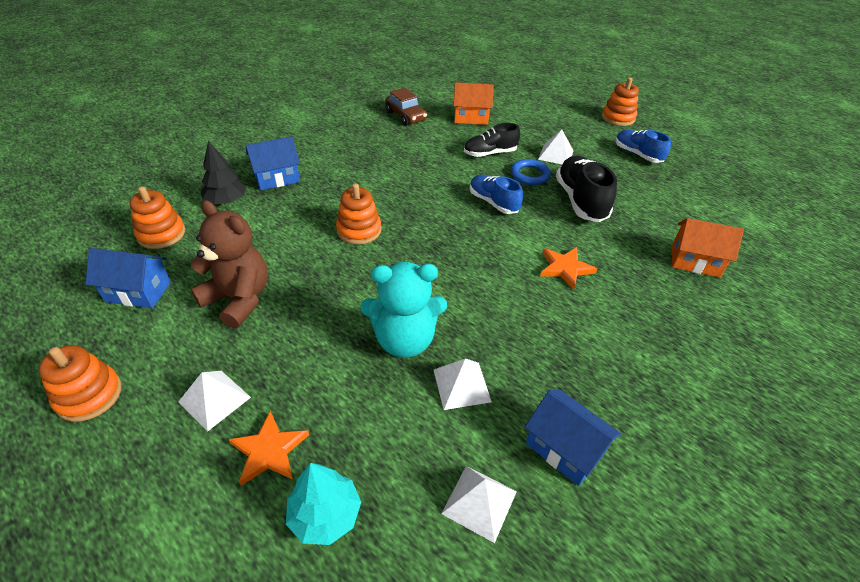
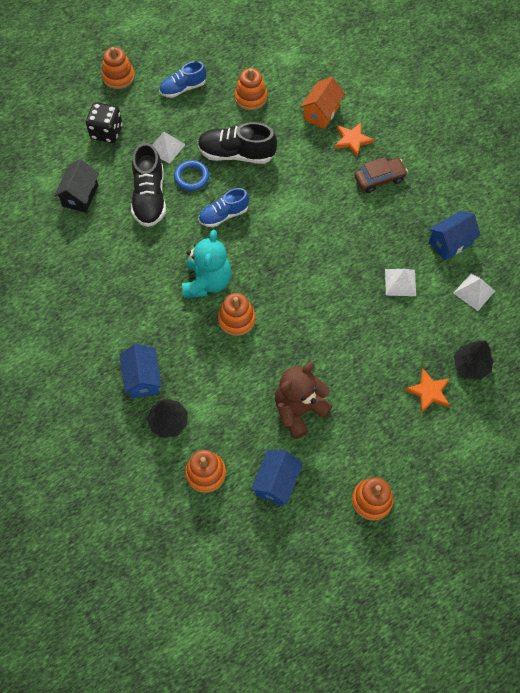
camera: 75 degrees left, 20 degrees up
white pyramid [178,371,251,431] -> none
turquoise tree [286,463,361,545] -> black tree [454,340,494,379]
turquoise teddy bear [361,262,447,358] -> turquoise teddy bear moved to [182,230,231,298]
brown car [385,88,427,126] -> brown car moved to [354,157,408,193]
orange house [453,82,494,125] -> black house [54,159,99,213]
black shoe [464,123,520,157] -> black shoe [131,143,166,227], size x1.51
orange star [540,247,597,289] -> orange star moved to [334,123,374,157]
none -> black dice [86,102,123,143]
none -> orange stacking toy [235,68,267,110]

